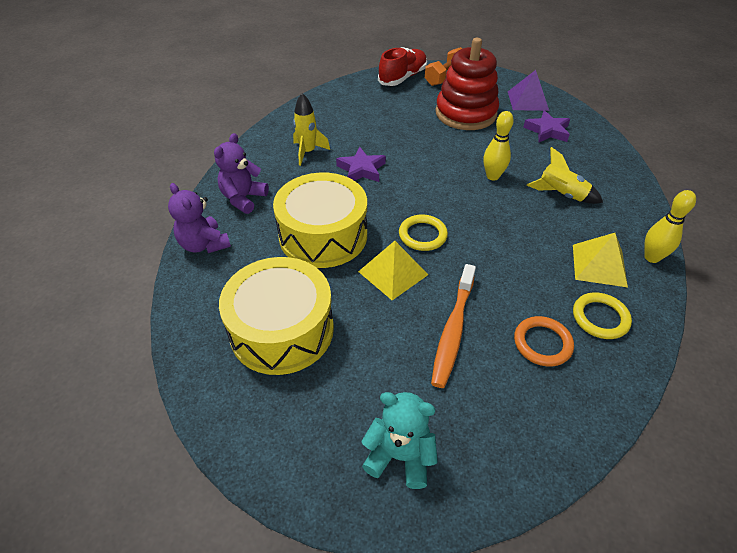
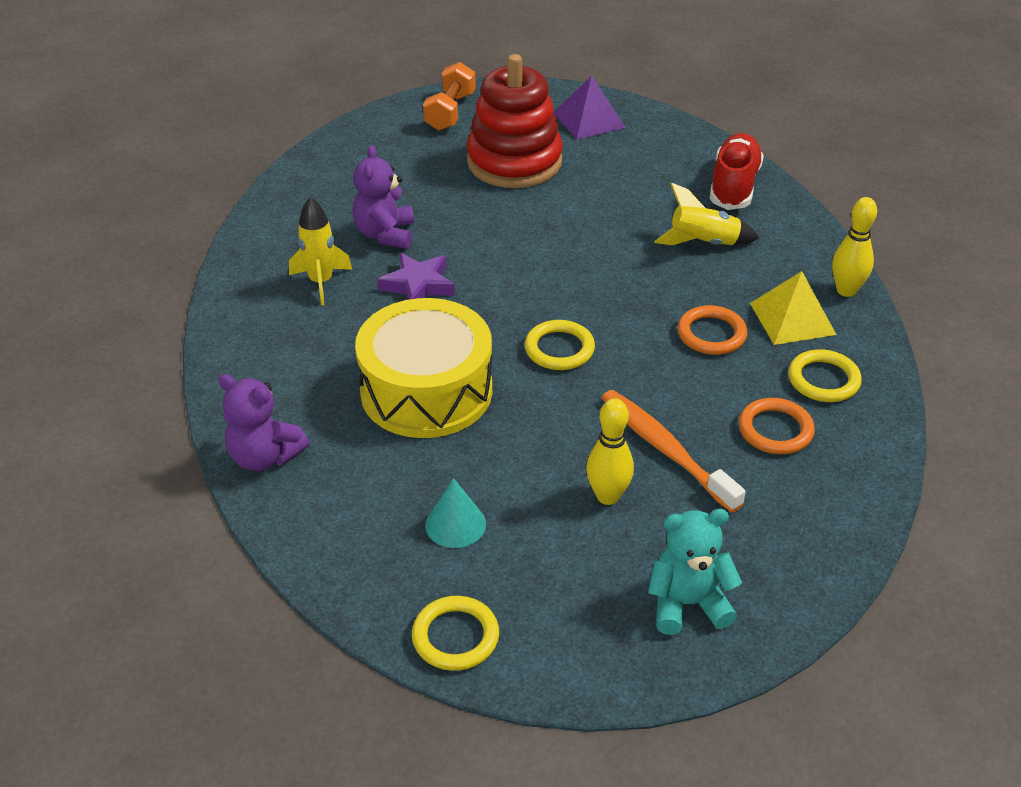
camera: 25 degrees left, 5 degrees down
purple teddy bear [214,133,269,214] -> purple teddy bear moved to [353,145,414,249]
yellow drum [219,257,334,375] -> turquoise cone [425,478,486,548]
yellow pyramid [358,241,428,300] -> none
red shoe [378,47,427,86] -> red shoe moved to [710,133,764,210]
orange toothbrush [431,264,476,388] -> orange toothbrush turned 150 degrees clockwise [602,390,746,513]
yellow bowling pin [484,111,514,181] -> yellow bowling pin moved to [586,398,634,505]
purple star [523,110,570,142] -> none
none -> yellow ring [412,596,499,671]
none -> orange ring [677,305,747,355]

